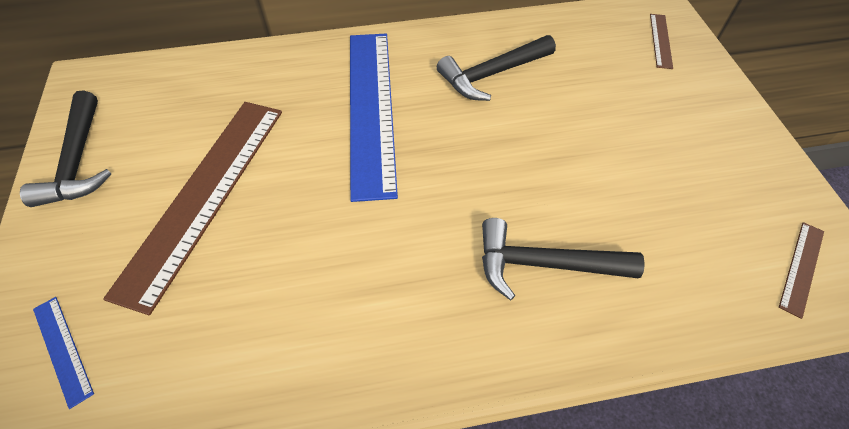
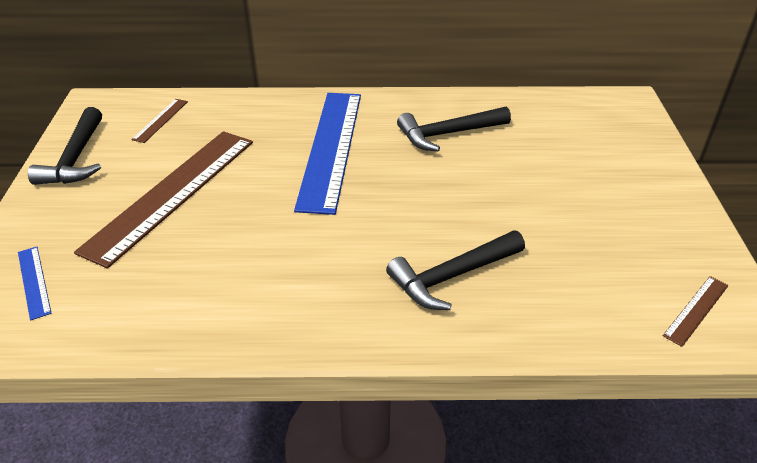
camera: 10 degrees right, 15 degrees down
black hammer [482,218,645,300] -> black hammer turned 45 degrees counterclockwise [386,230,525,310]
brown ruler [650,14,673,69] -> brown ruler moved to [132,99,188,143]

